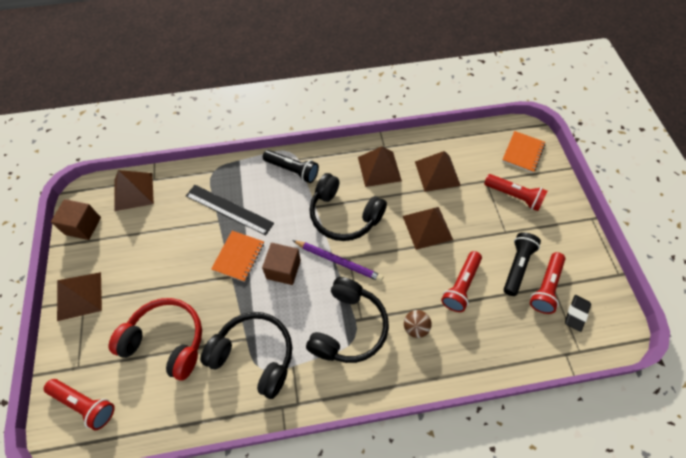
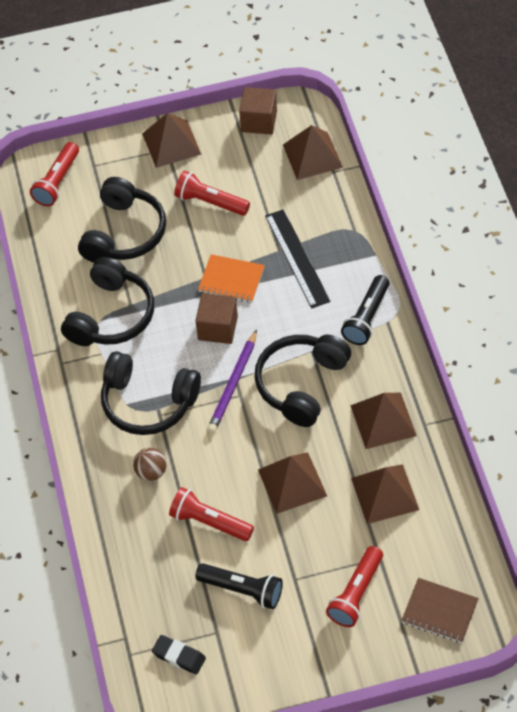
camera: 90 degrees right, 5 degrees down
red headphones [109,298,202,381] -> black headphones [78,177,166,263]
black ruler [186,185,274,236] -> black ruler turned 45 degrees counterclockwise [265,209,331,308]
orange notebook [502,131,545,173] -> brown notebook [401,578,479,643]
red flashlight [530,252,565,314] -> red flashlight moved to [174,171,250,216]

